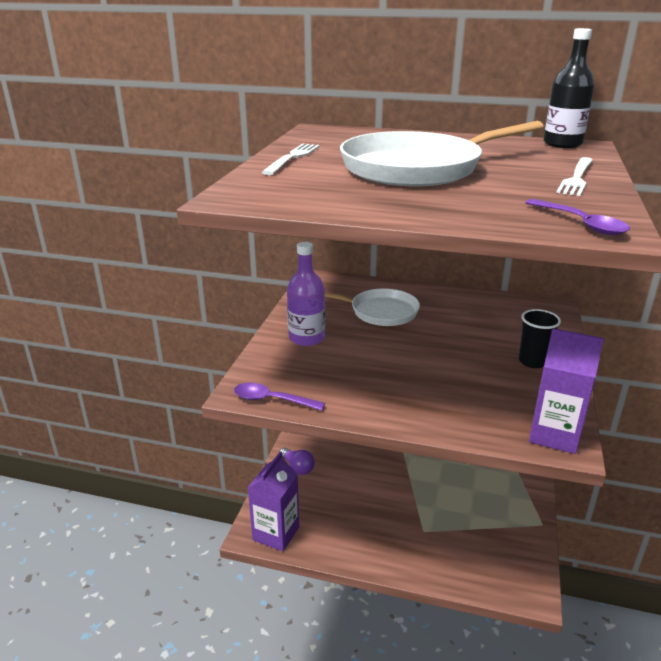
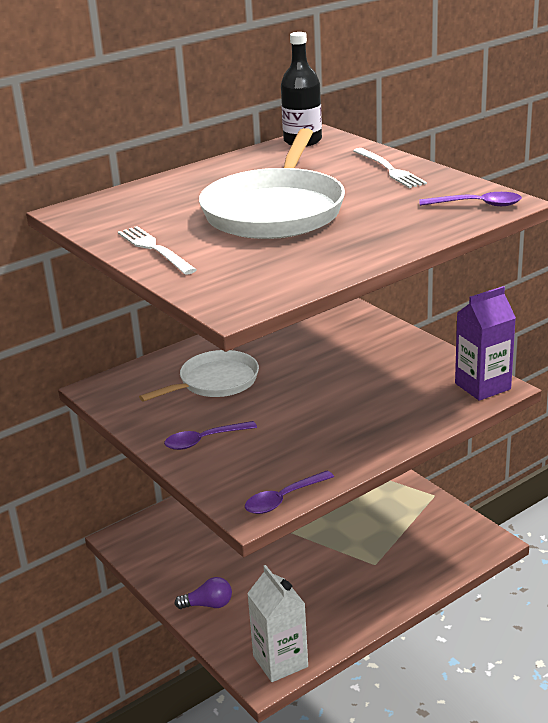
camera: 50 degrees left, 0 degrees up
purple carton [248,452,299,552] -> white carton [247,565,308,682]
purple bottle [287,242,325,346] -> purple spoon [164,421,257,450]
black cup [519,309,561,368] -> none

